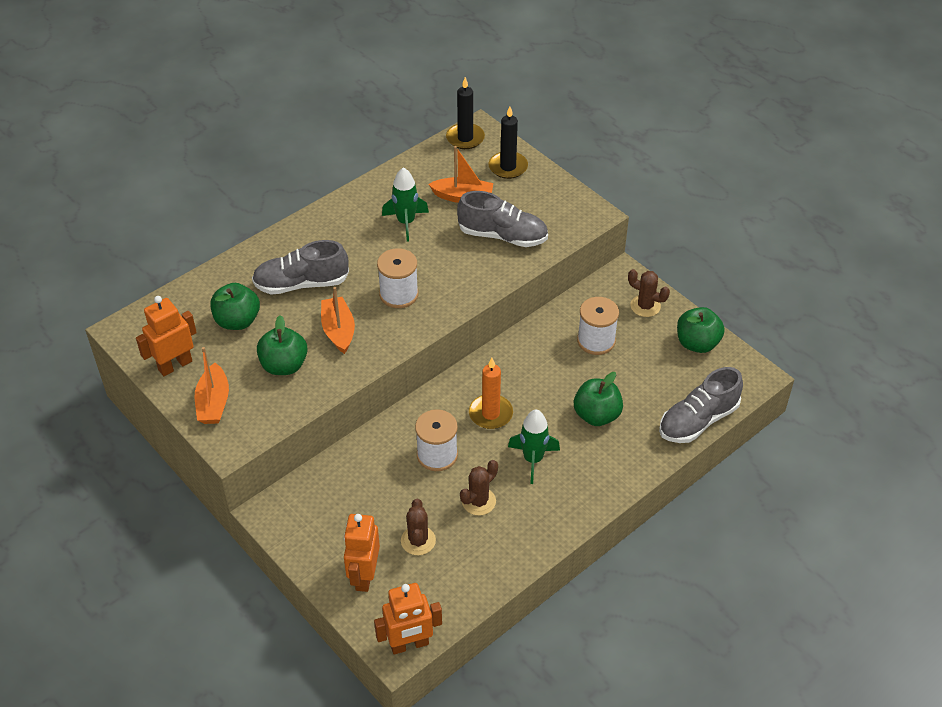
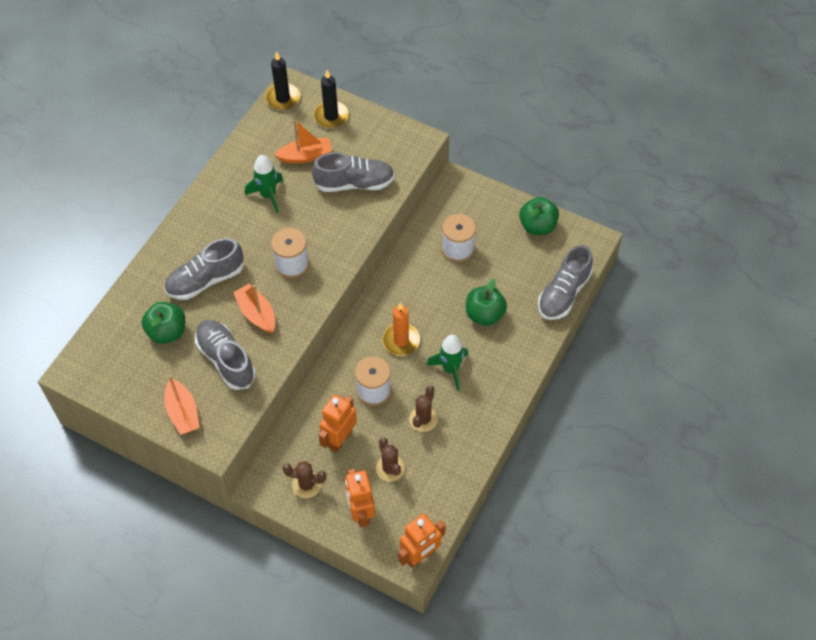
camera: 20 degrees left, 10 degrees up
orange robot [136,296,197,376] -> orange robot moved to [319,394,357,452]
green apple [257,315,308,375] -> grey shoe [195,320,256,390]
brown cactus [628,269,670,317] -> brown cactus moved to [282,461,326,498]

